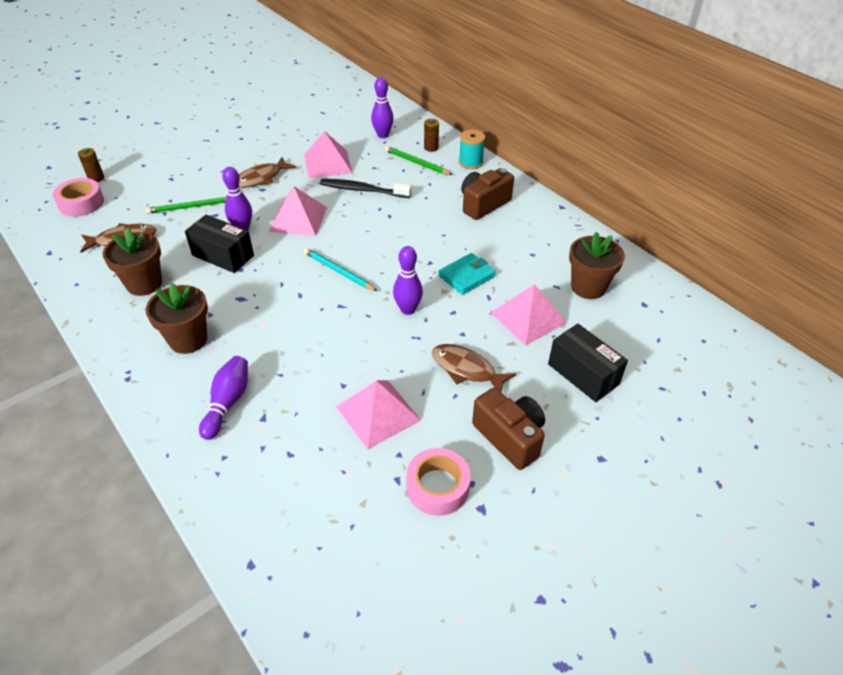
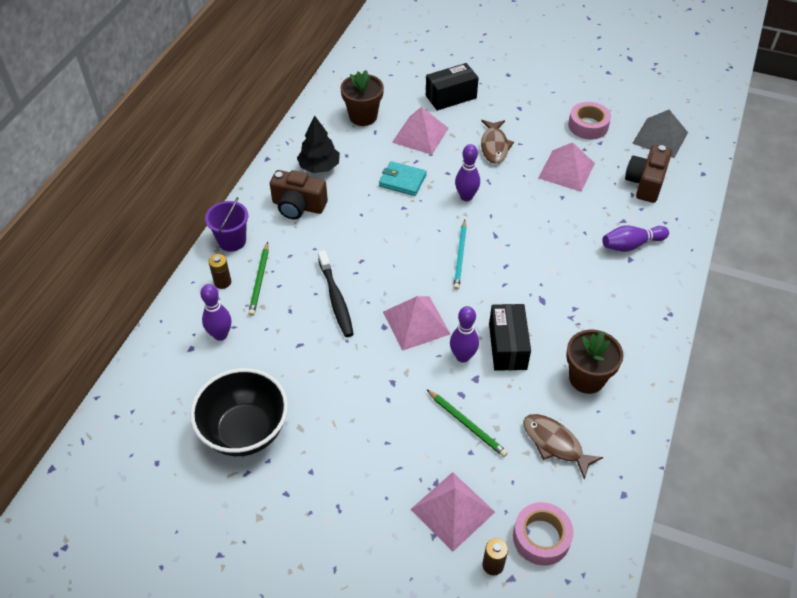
camera: 120 degrees left, 5 degrees up
brown flower pot [145,283,208,354] -> none
brown fish [239,157,296,188] -> none
pink pyramid [304,131,352,178] -> pink pyramid moved to [410,472,495,551]
turquoise spool [459,130,485,169] -> purple bucket [205,197,248,252]
brown camera [472,388,545,470] -> brown camera moved to [625,145,672,203]
black box [548,324,628,402] -> black box turned 45 degrees clockwise [426,63,479,111]
none -> black bowl [190,368,288,456]
none -> black tree [297,115,340,173]
none -> grey pyramid [632,110,688,158]

